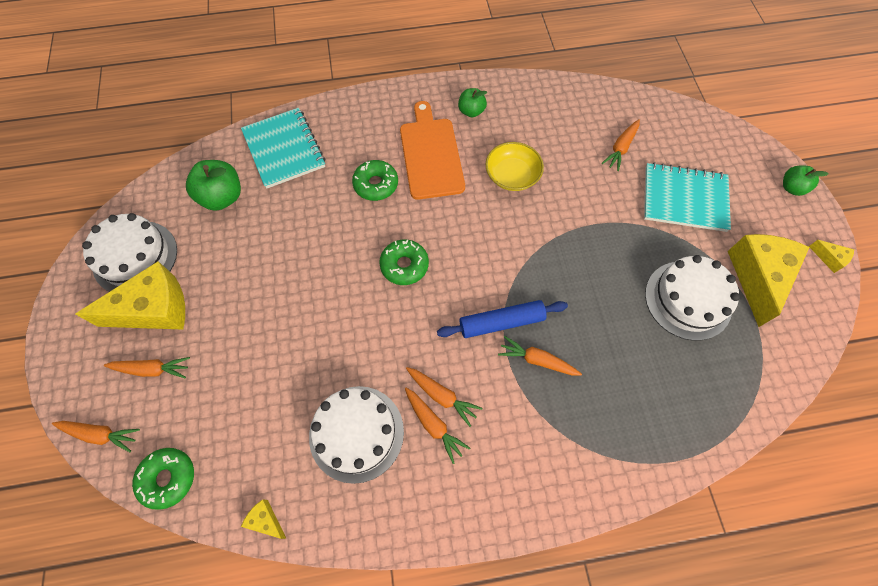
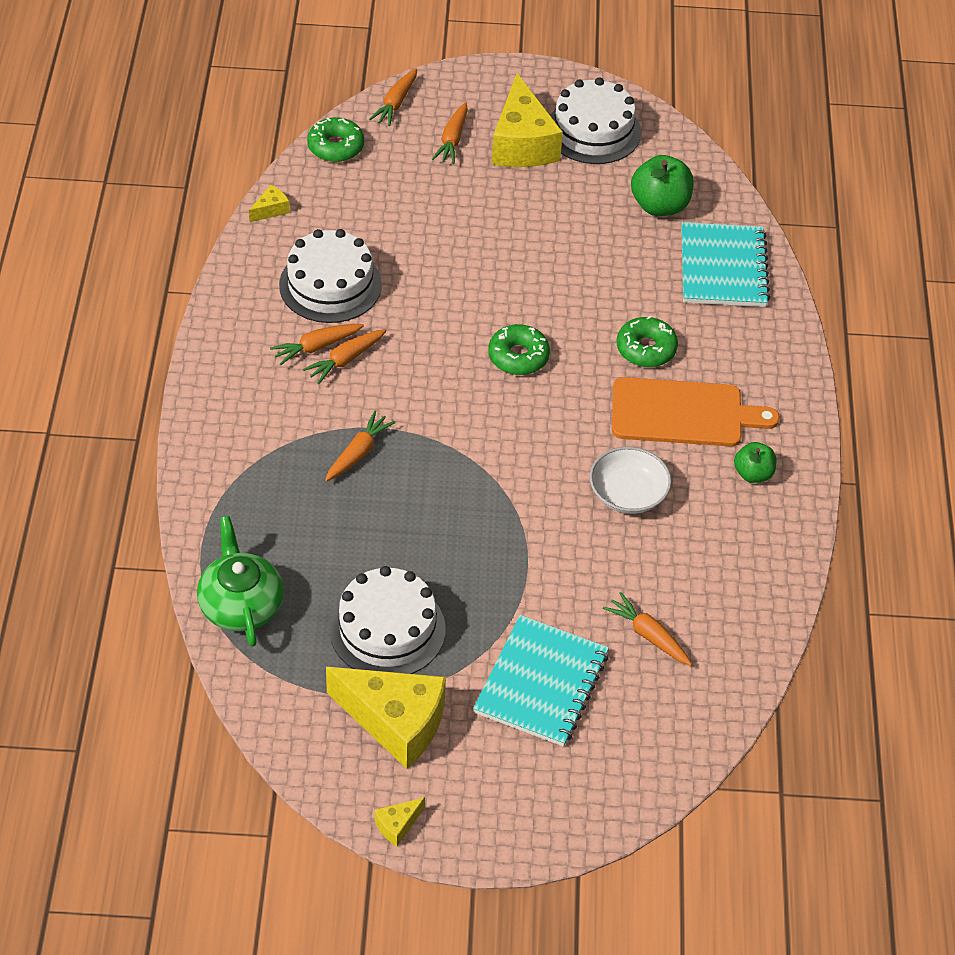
camera: 100 degrees right, 15 degrees down
turquoise notebook [241,108,325,189] -> turquoise notebook turned 75 degrees counterclockwise [681,222,770,307]
blue rolling pin [437,300,568,338] -> none
yellow bowl [486,142,544,191] -> white bowl [590,447,672,514]
green apple [783,165,829,196] -> none
none -> green teapot [197,516,284,647]

